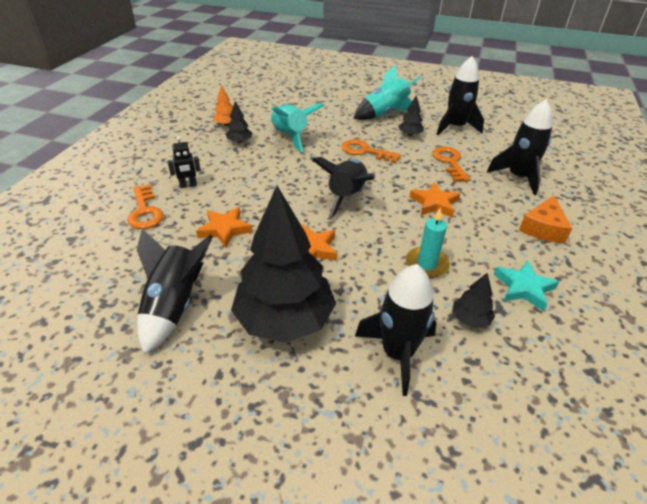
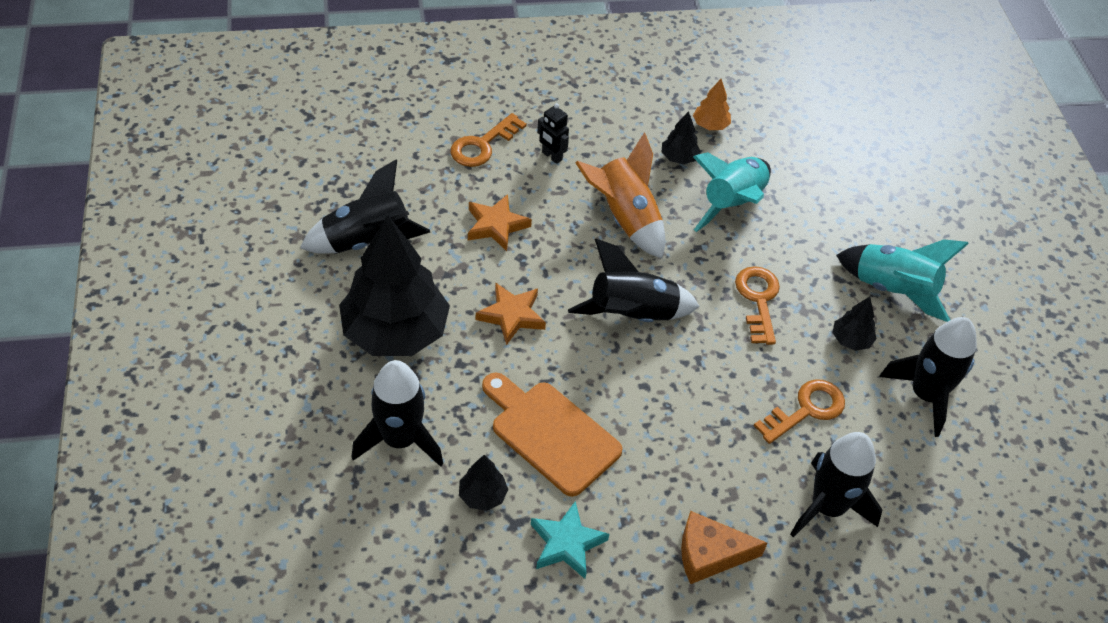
camera: 60 degrees right, 10 degrees up
turquoise candle [406,207,450,278] -> orange cutting board [482,373,623,497]
orange star [410,182,460,218] -> none
none -> orange rocket [576,132,665,258]

